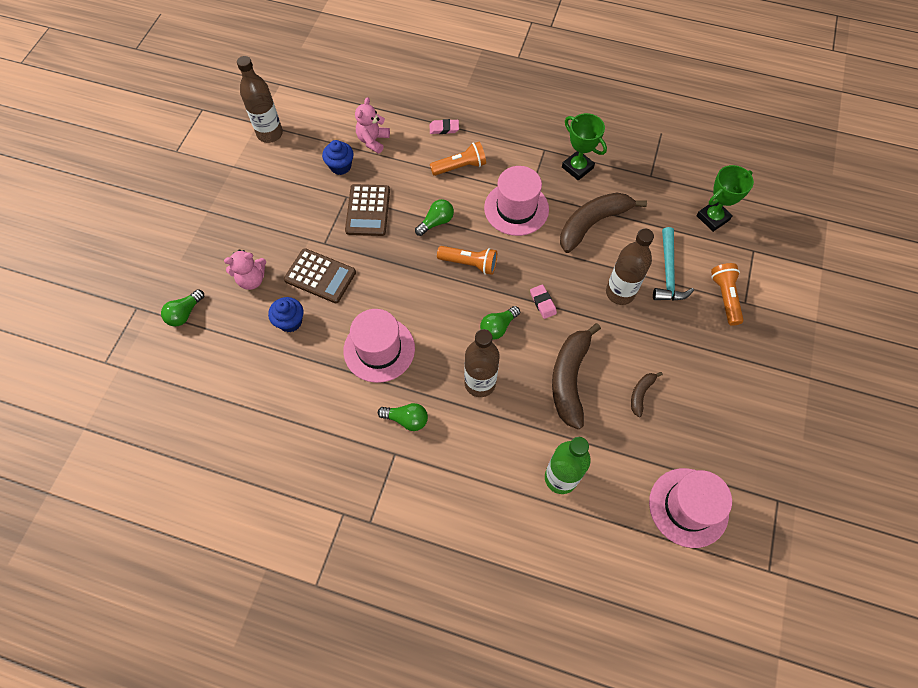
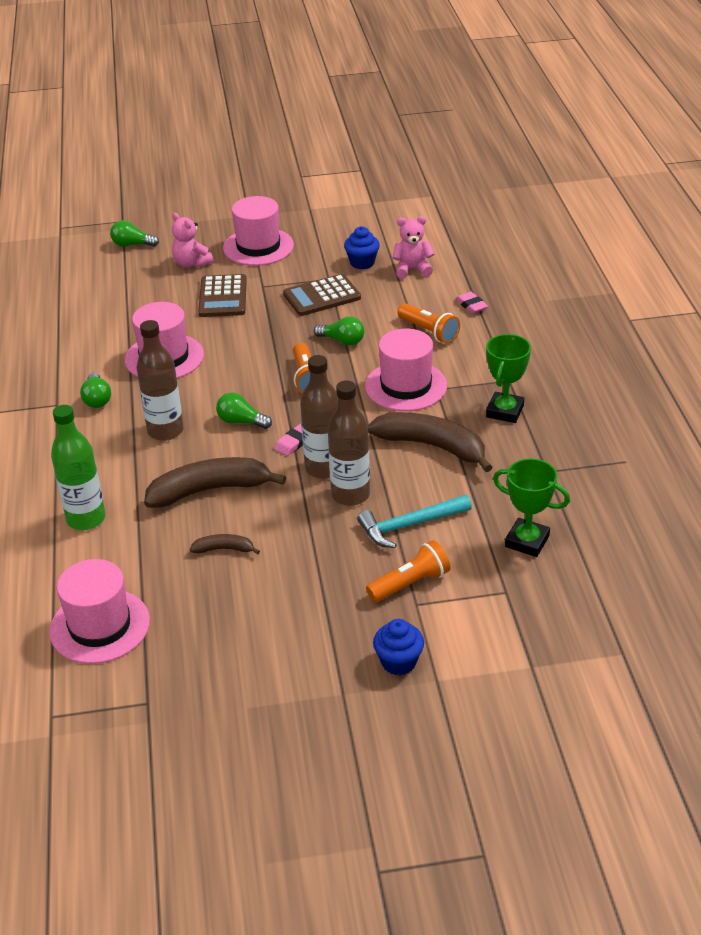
camera: 65 degrees right, 25 degrees down
brown bottle [237,56,283,143] -> brown bottle moved to [300,355,338,479]
blue cupcake [268,297,303,332] -> blue cupcake moved to [373,619,424,675]
none -> pink hat [223,196,294,266]

